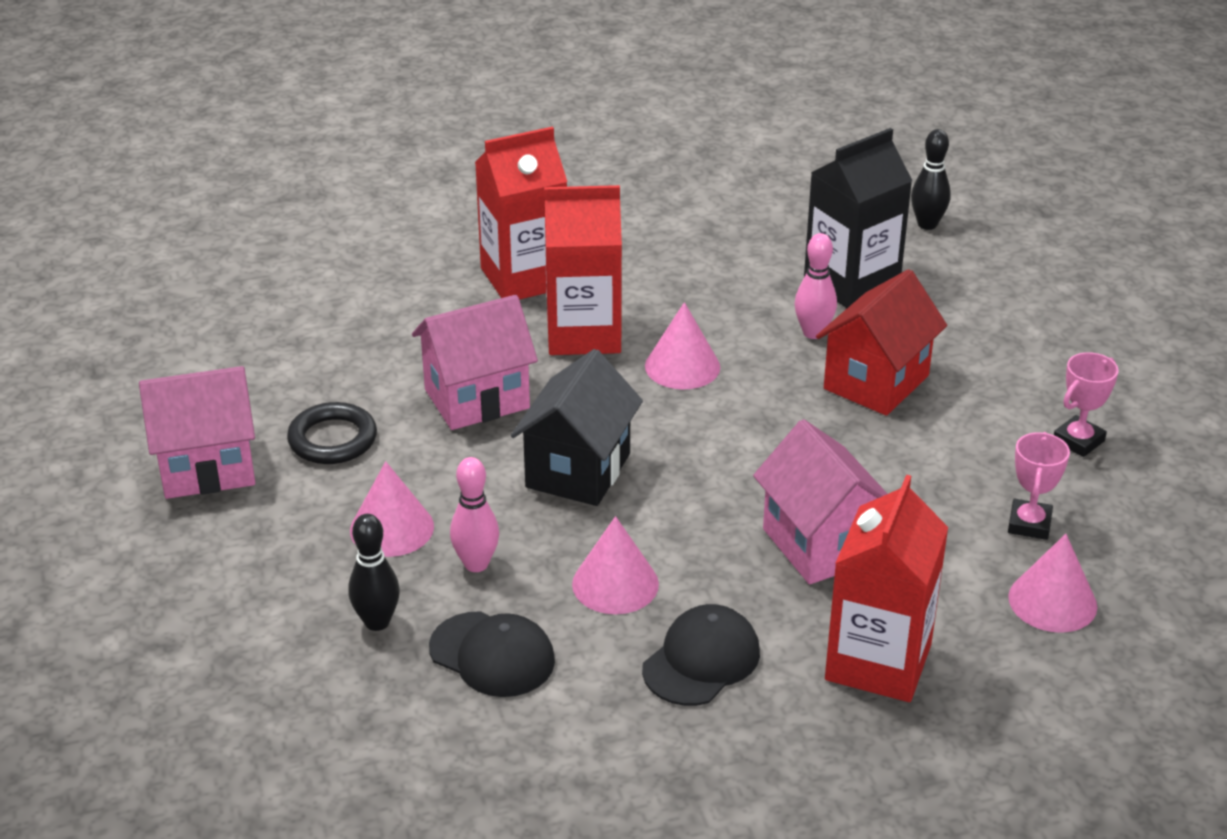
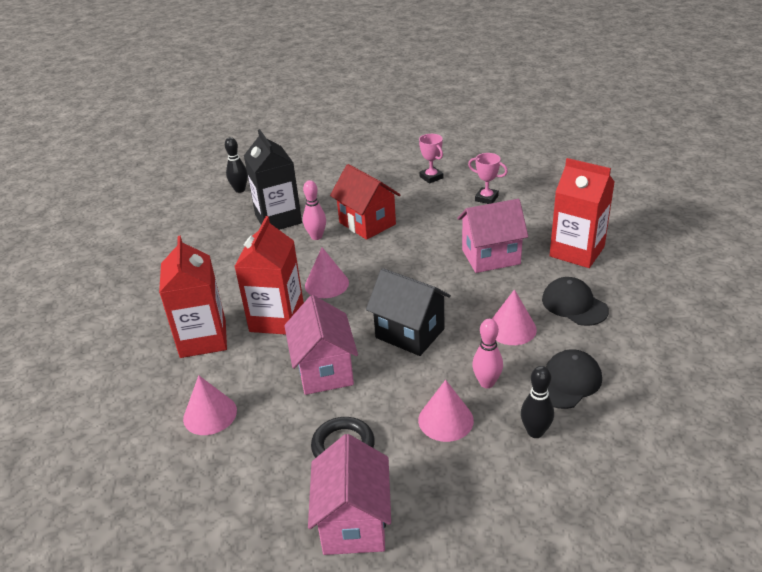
camera: 75 degrees left, 0 degrees up
pink cone [1008,534,1097,633] -> pink cone moved to [183,375,237,435]

